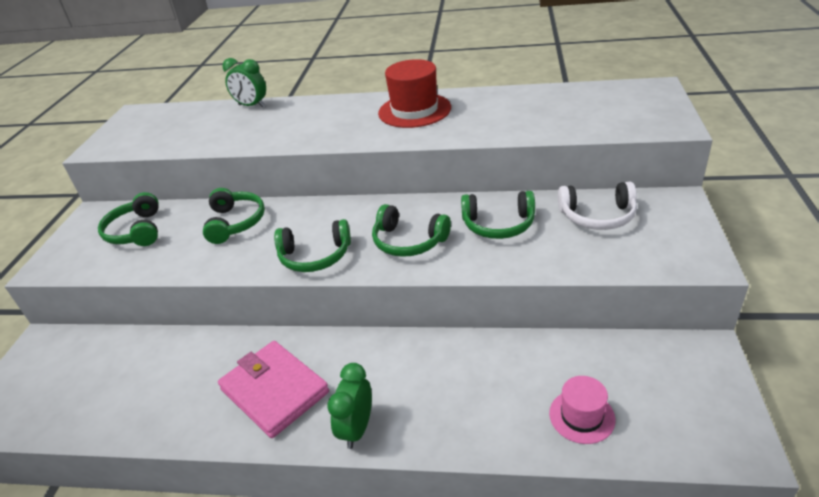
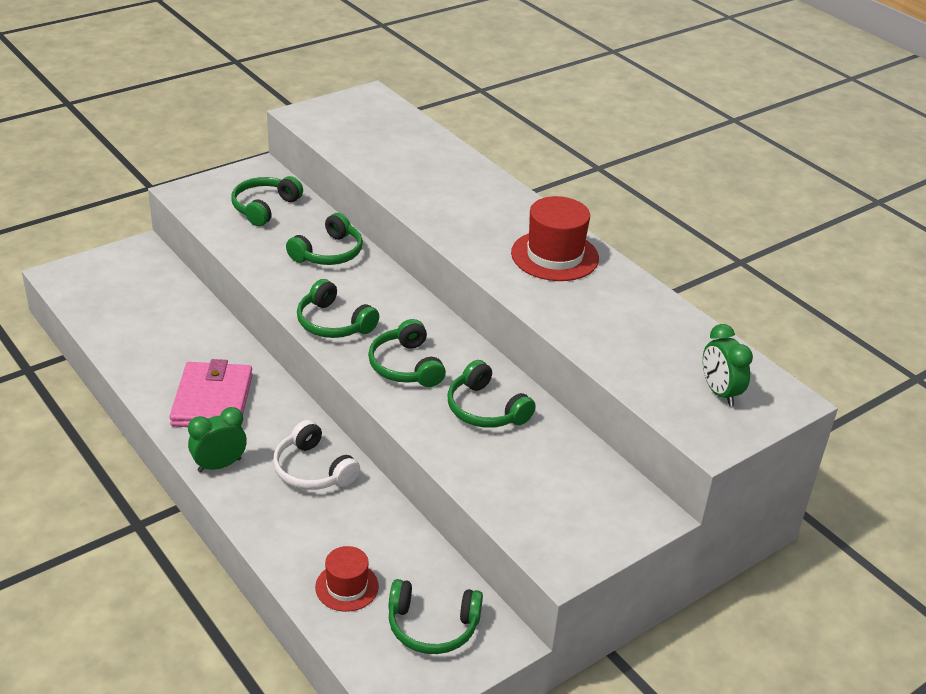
camera: 40 degrees right, 0 degrees up
green clock [222,58,266,107] -> green clock moved to [703,324,753,406]
pink hat [549,376,615,444] -> red hat [315,546,379,612]
white headphones [558,182,637,230] -> white headphones moved to [273,420,360,490]
none -> green headphones [388,579,483,654]

